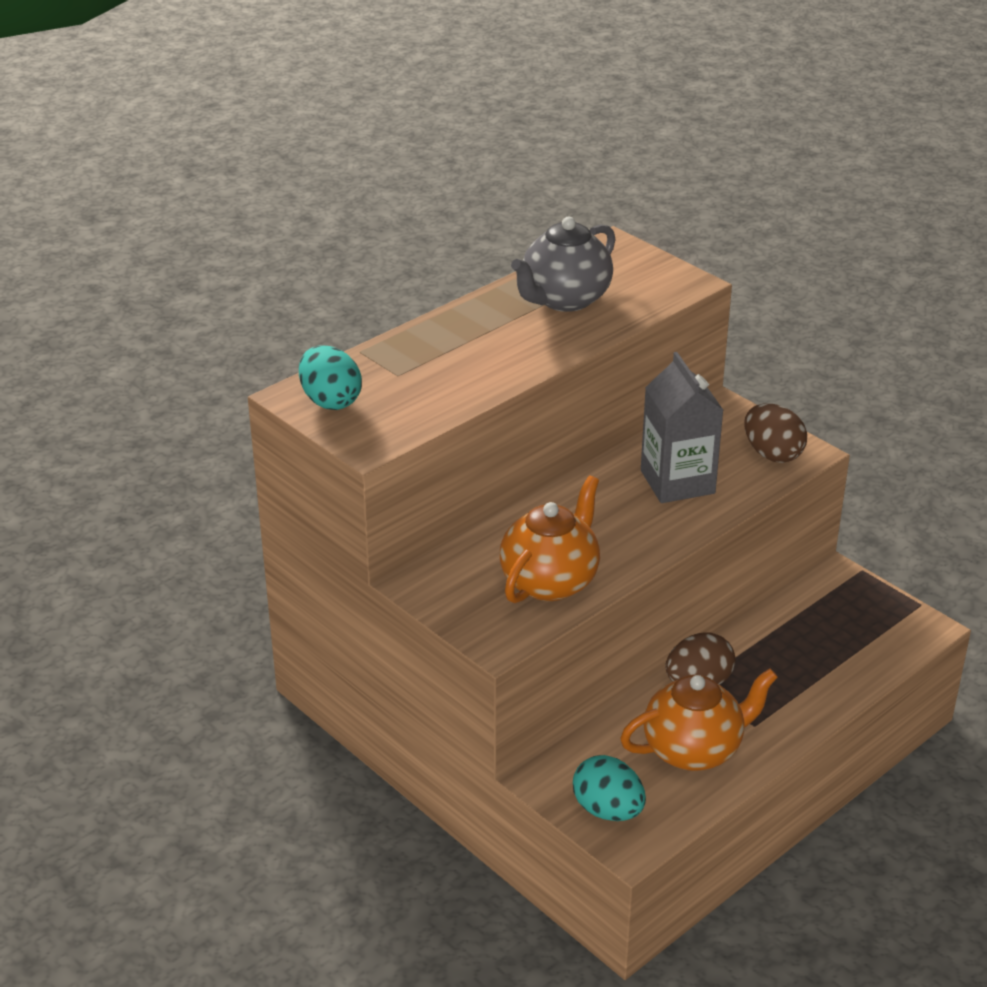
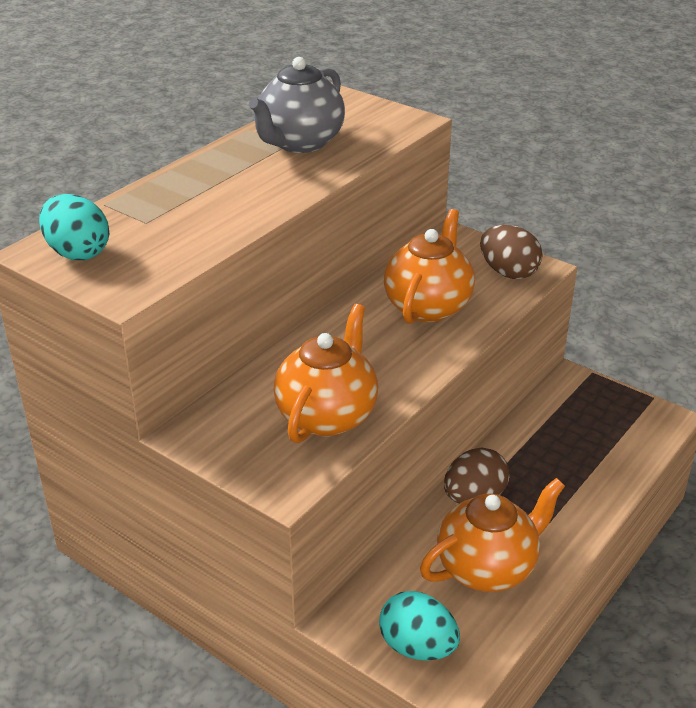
camera: 10 degrees left, 0 degrees up
grey carton [641,352,724,503] -> orange teapot [384,209,475,324]

